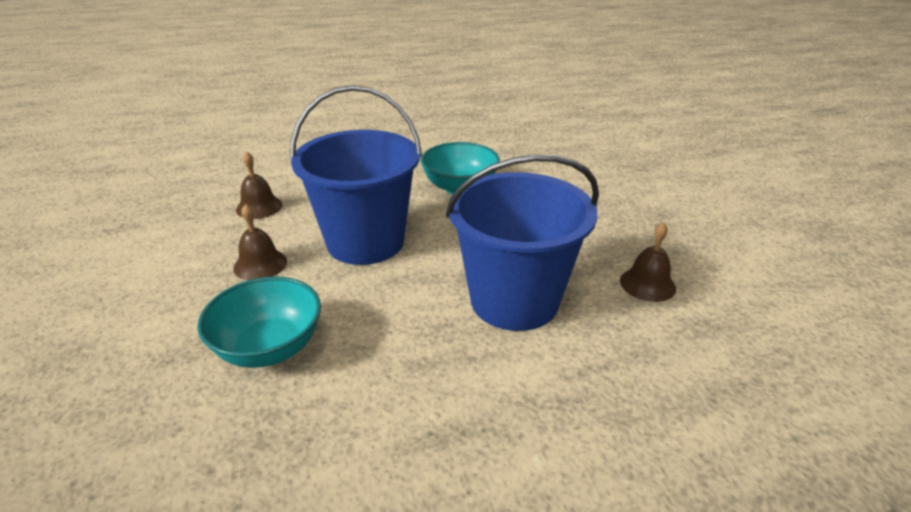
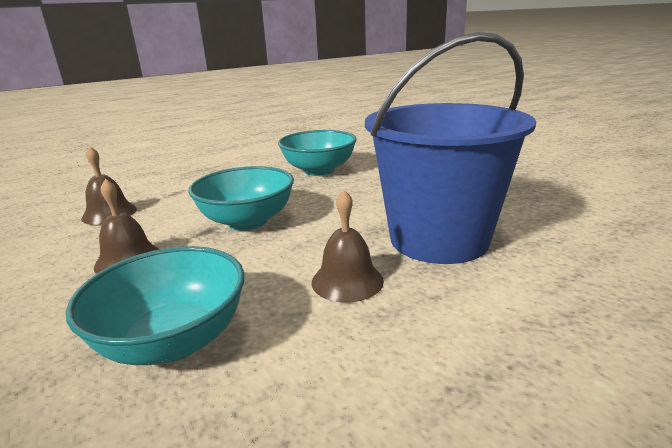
camera: 15 degrees left, 10 degrees down
blue bucket [290,85,422,265] -> turquoise bowl [188,166,294,230]
brown bell [620,222,676,302] -> brown bell moved to [312,190,384,303]

